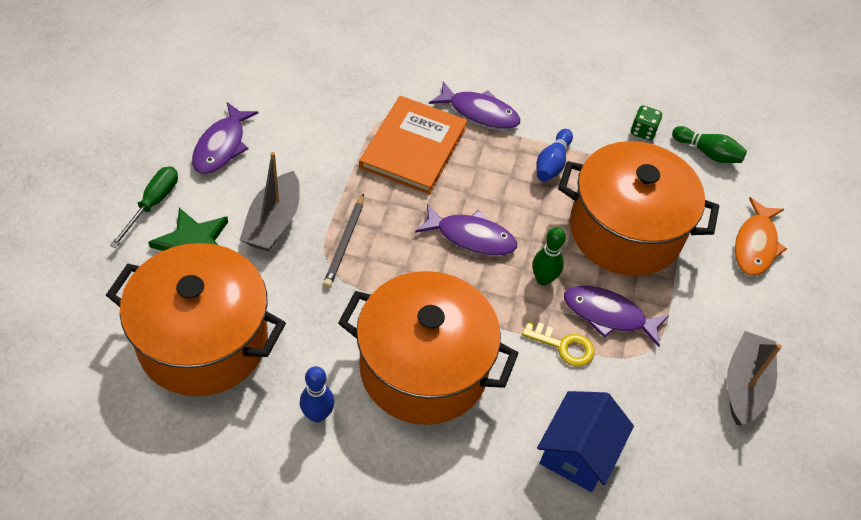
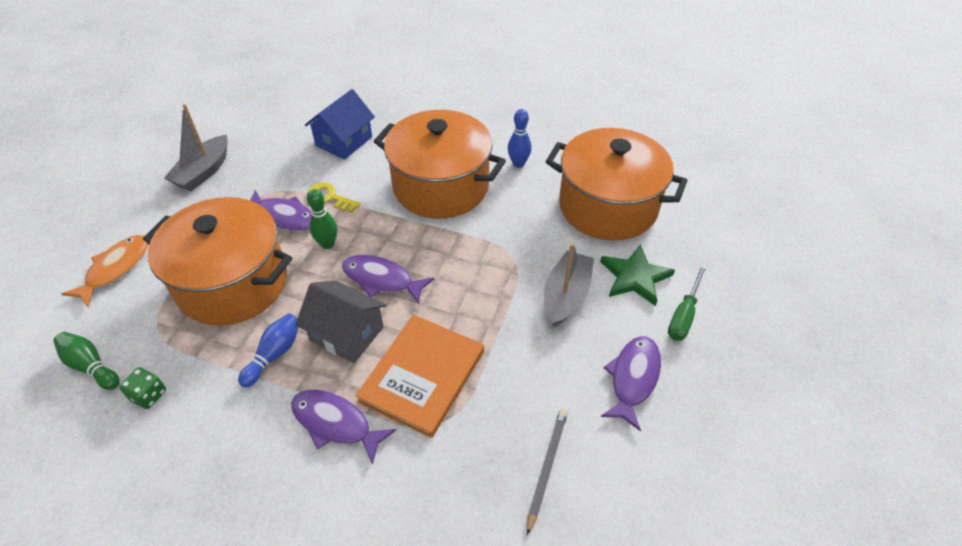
camera: 170 degrees left, 5 degrees down
grey pencil [323,194,364,288] -> grey pencil moved to [527,409,568,535]
none -> grey house [296,280,387,363]

